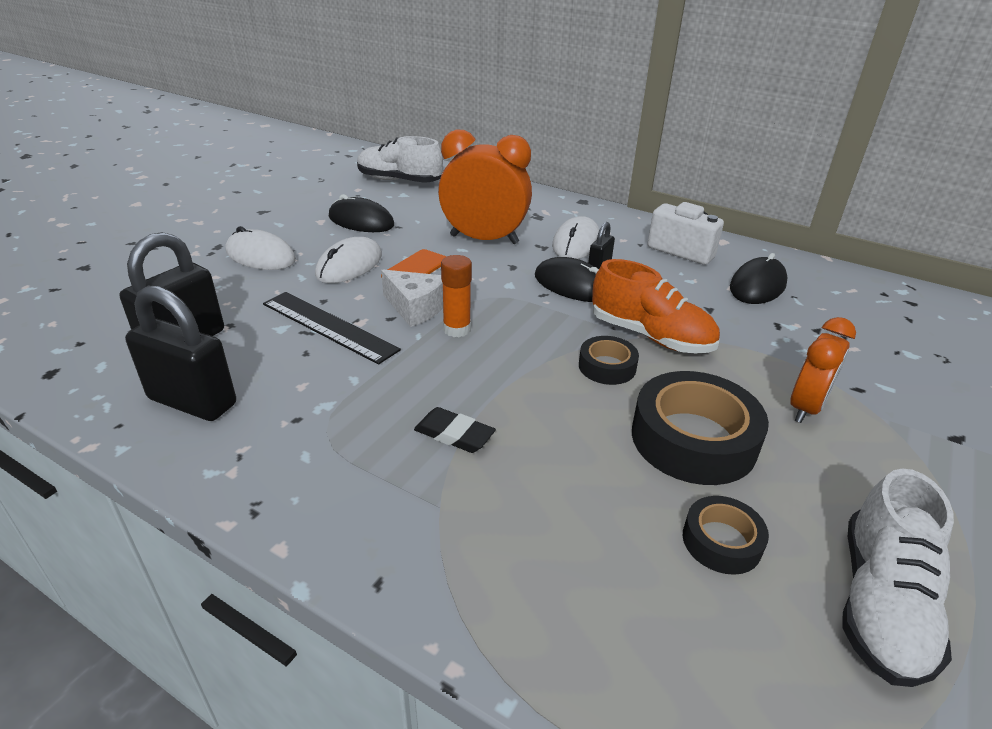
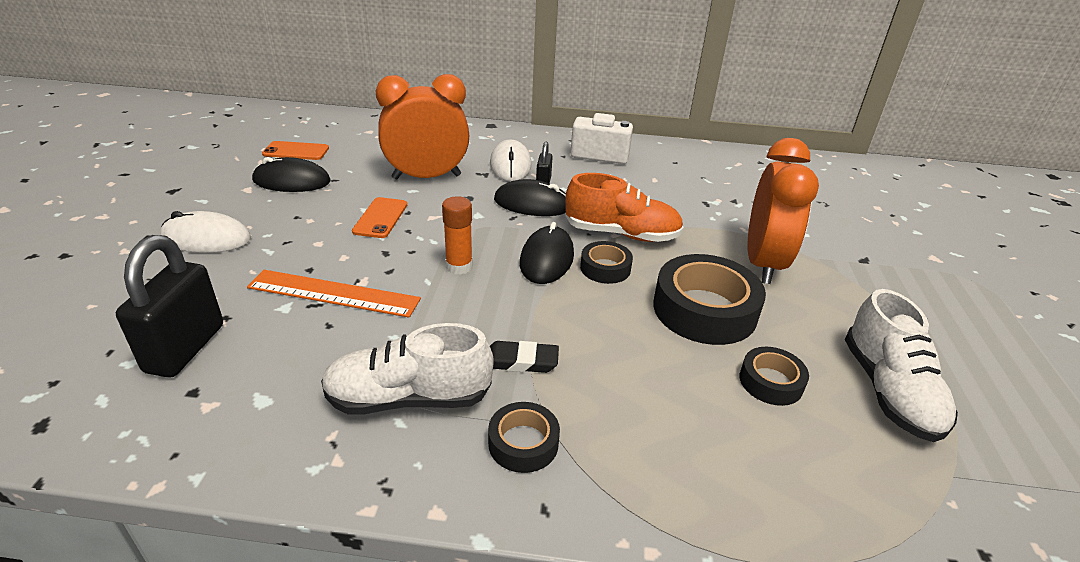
camera: 25 degrees left, 0 degrees up
black padlock [125,286,236,421] -> none
black ruler [263,292,401,365] -> orange ruler [247,270,421,318]
white mouse [315,237,382,283] -> none
white shoe [357,136,443,183] -> white shoe moved to [321,323,494,414]
white cheese [381,270,443,327] -> none
black mouse [730,253,788,304] -> black mouse moved to [520,222,574,284]
orange clock [790,317,856,423] -> orange clock [747,138,819,284], size x1.61
none -> orange phone [262,141,329,160]
none -> black tape [488,402,560,473]

